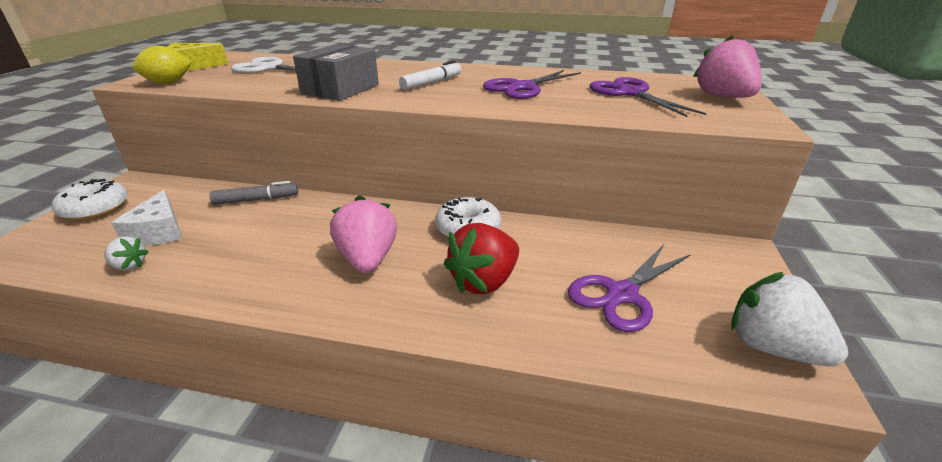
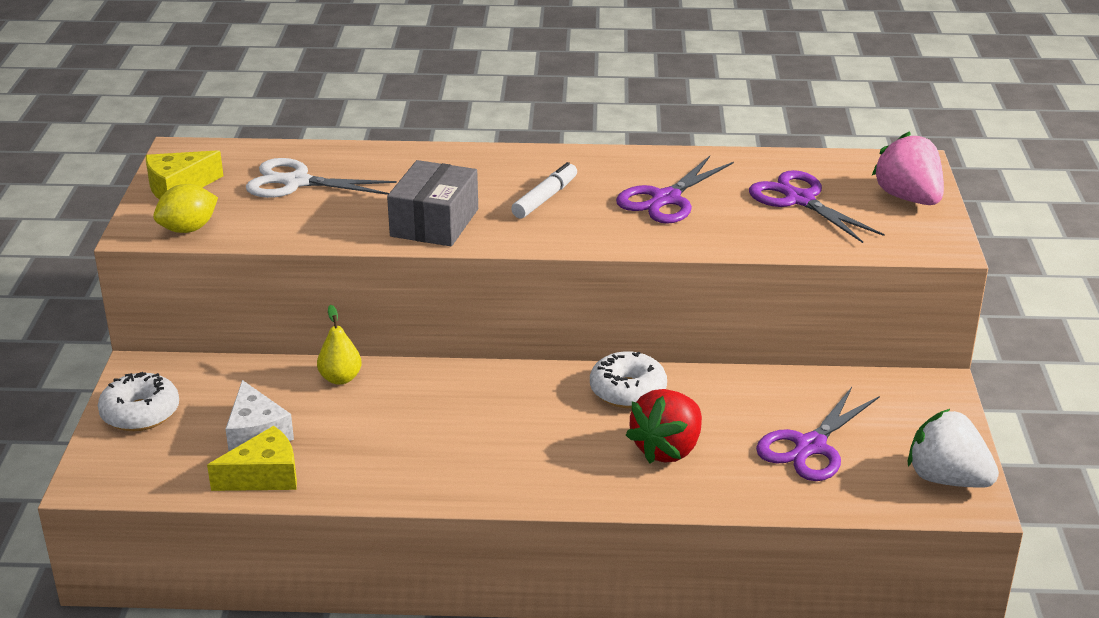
camera: 10 degrees left, 0 degrees up
white strawberry [104,236,148,271] -> yellow cheese [207,426,297,491]
grey marker [209,181,298,205] -> yellow pear [317,305,362,385]
pink strawberry [330,195,397,273] -> none

